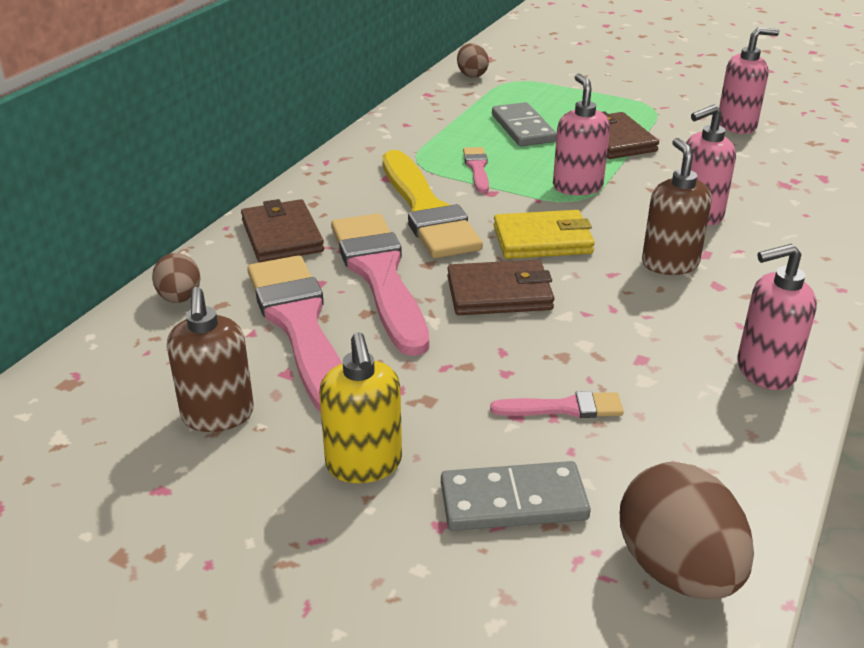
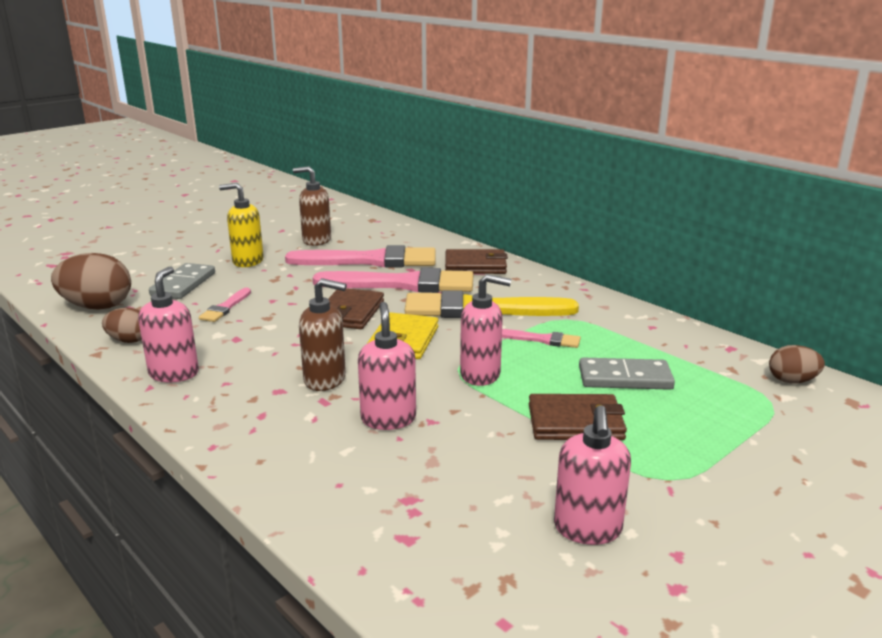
camera: 110 degrees right, 10 degrees down
brown egg [152,253,200,303] -> brown egg moved to [102,308,142,343]

